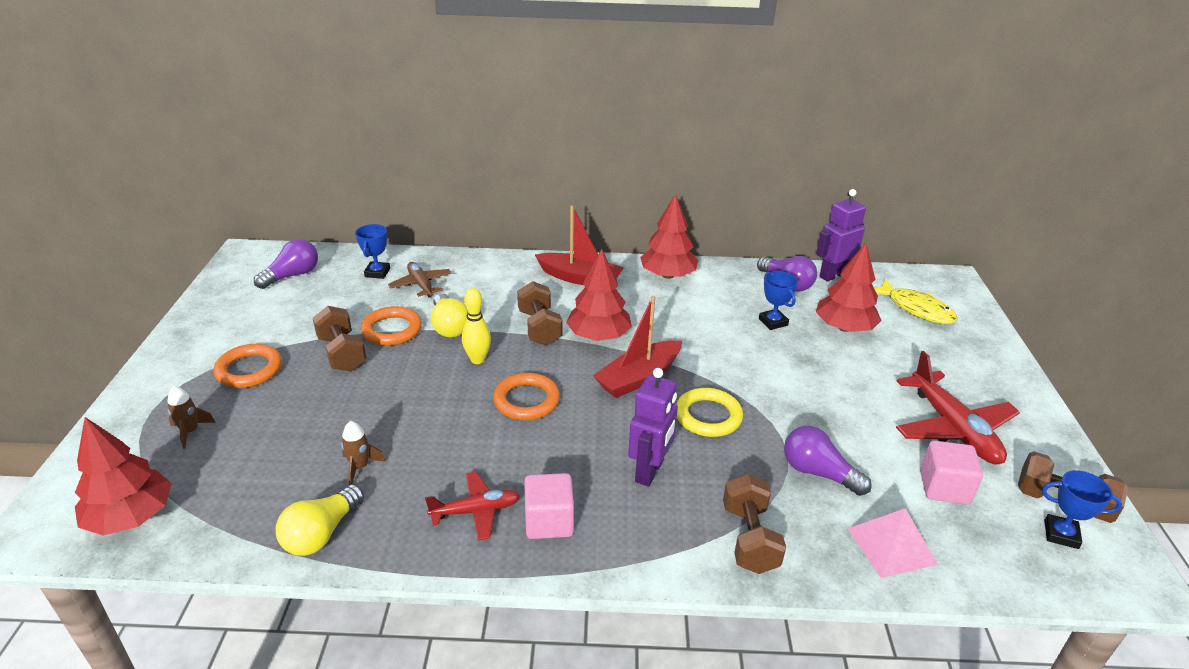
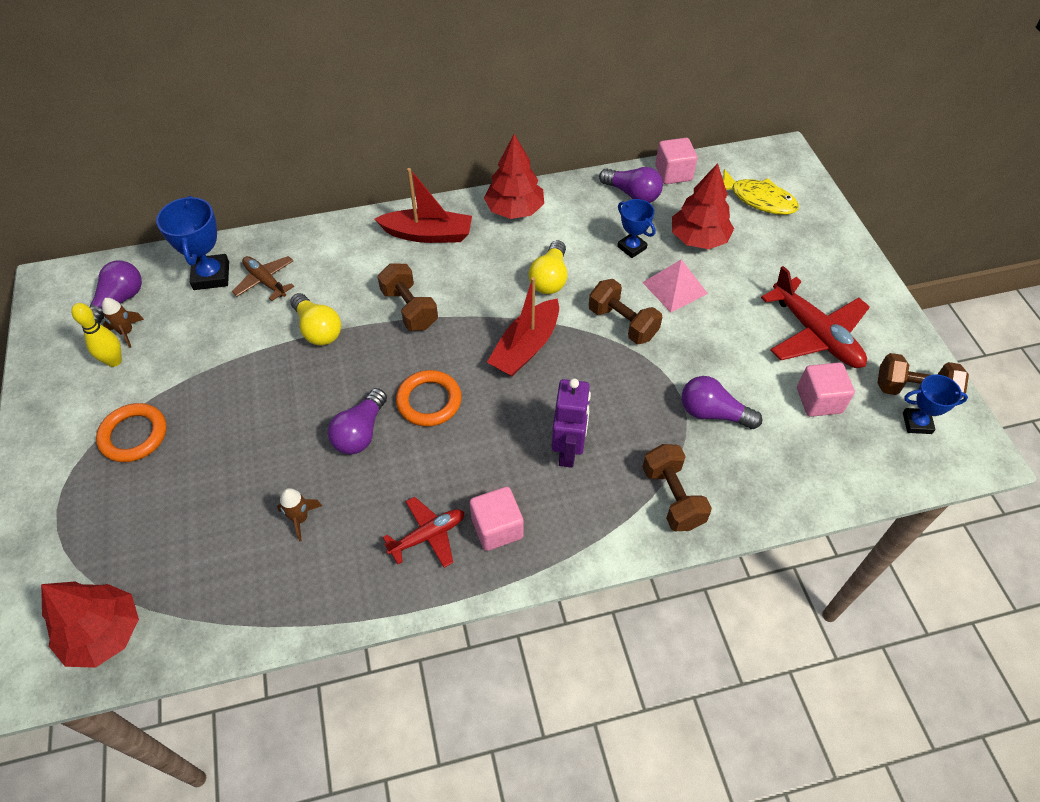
camera: 15 degrees left, 20 degrees up
brown rocket [167,386,216,449] -> brown rocket moved to [102,298,144,348]
yellow light bulb [276,484,364,556] -> yellow light bulb moved to [528,240,567,294]
brown dumbbell [313,306,367,371] -> brown dumbbell moved to [589,279,662,344]
blue trophy [355,224,390,279] -> blue trophy [156,196,229,290], size x1.57
orange ring [361,306,422,346] -> none
yellow bowling pin [462,288,491,364] -> yellow bowling pin moved to [71,303,122,367]
red tree [566,249,632,341] -> none
yellow ring [676,388,743,437] -> none
purple robot [816,189,866,281] -> pink cube [655,138,698,184]
pink pyramid [848,508,938,578] -> pink pyramid moved to [642,259,708,312]
none -> purple light bulb [328,388,387,455]

